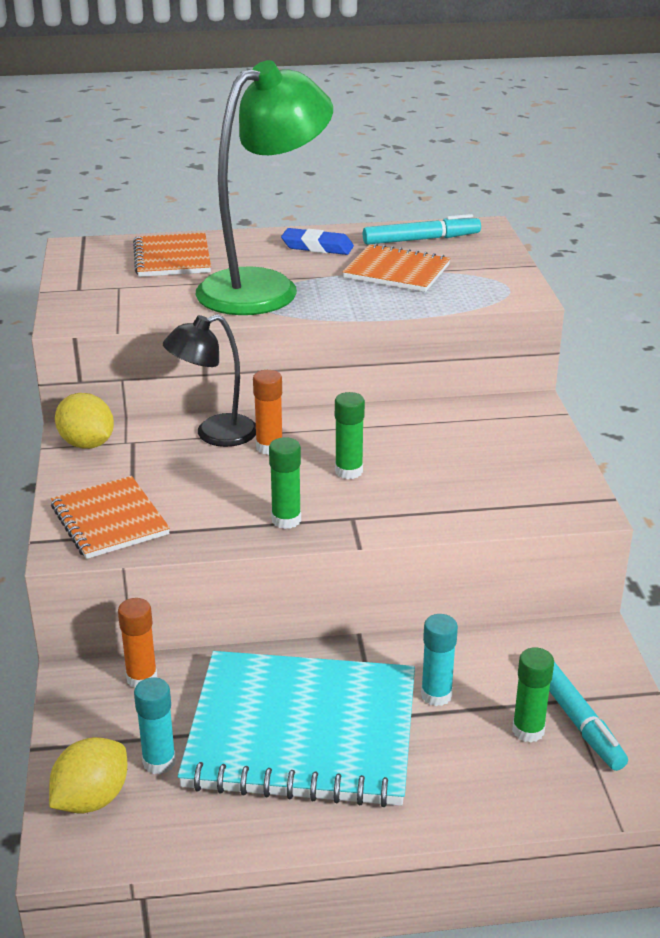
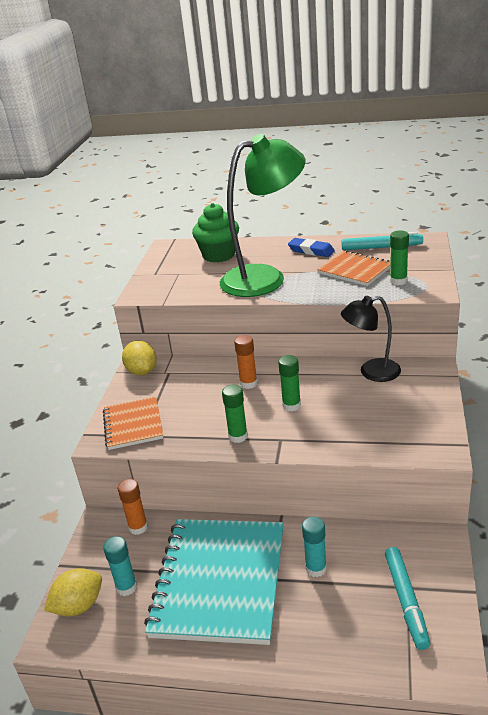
camera: 20 degrees right, 0 degrees up
orange notebook [133,232,211,277] -> green cupcake [192,203,239,262]
black lamp [163,314,256,447] -> black lamp moved to [341,296,401,382]
turquoise notebook [178,651,415,807] -> turquoise notebook turned 75 degrees clockwise [144,519,284,645]
green glue stick [512,647,554,742] -> green glue stick moved to [390,230,409,285]

